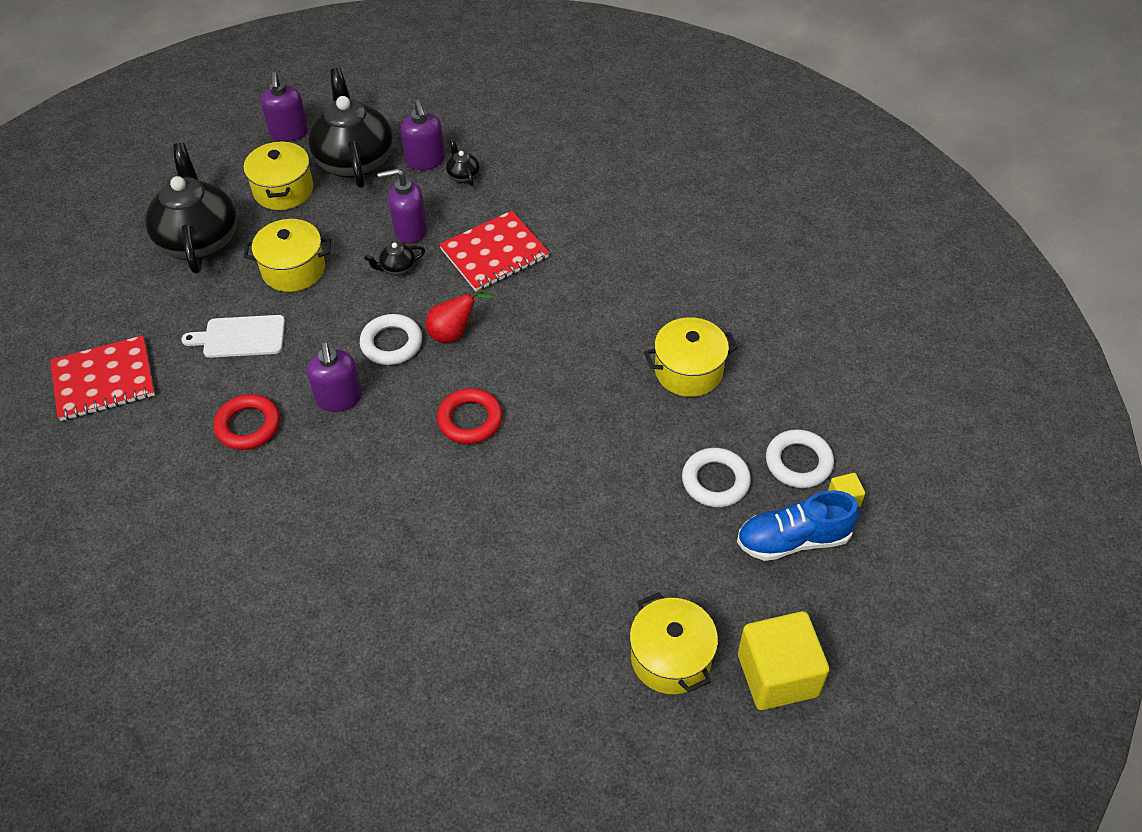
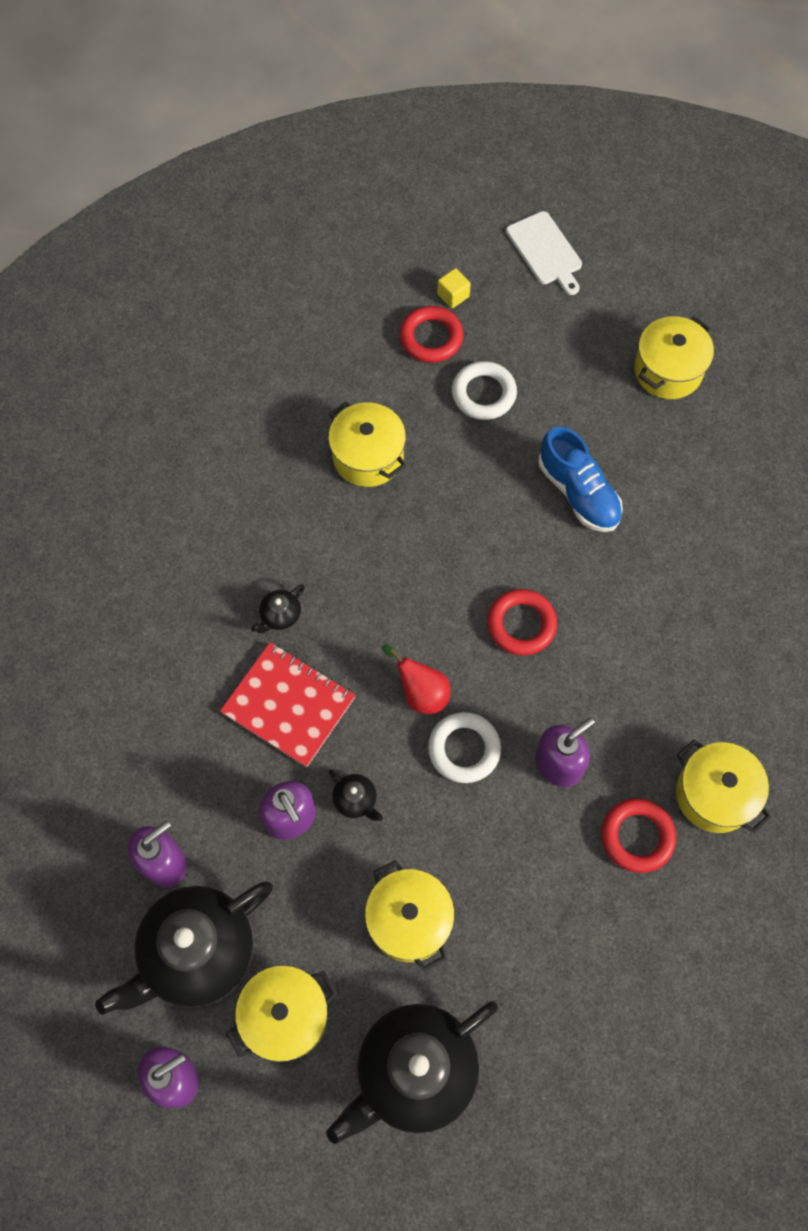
camera: 115 degrees left, 15 degrees up
red notebook [50,335,155,421] -> none
white cutting board [181,315,285,358] -> white cutting board moved to [506,211,582,295]
black teapot [446,139,480,186] -> black teapot moved to [251,584,305,633]
blue shoe [737,490,859,561] -> blue shoe moved to [538,426,623,532]
yellow cube [738,611,829,710] -> none
white ring [766,429,834,488] -> red ring [399,306,463,363]
none -> yellow pot [676,739,771,834]

